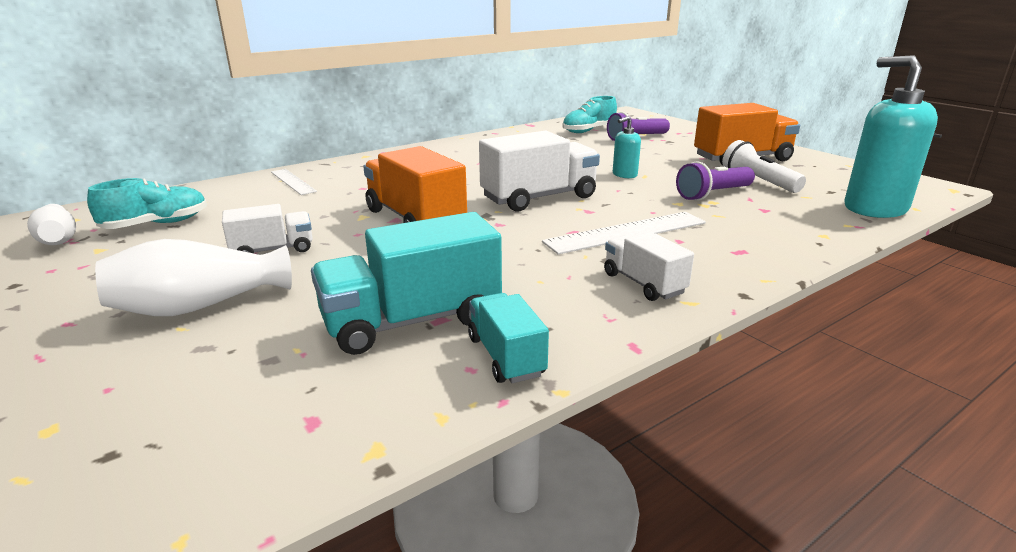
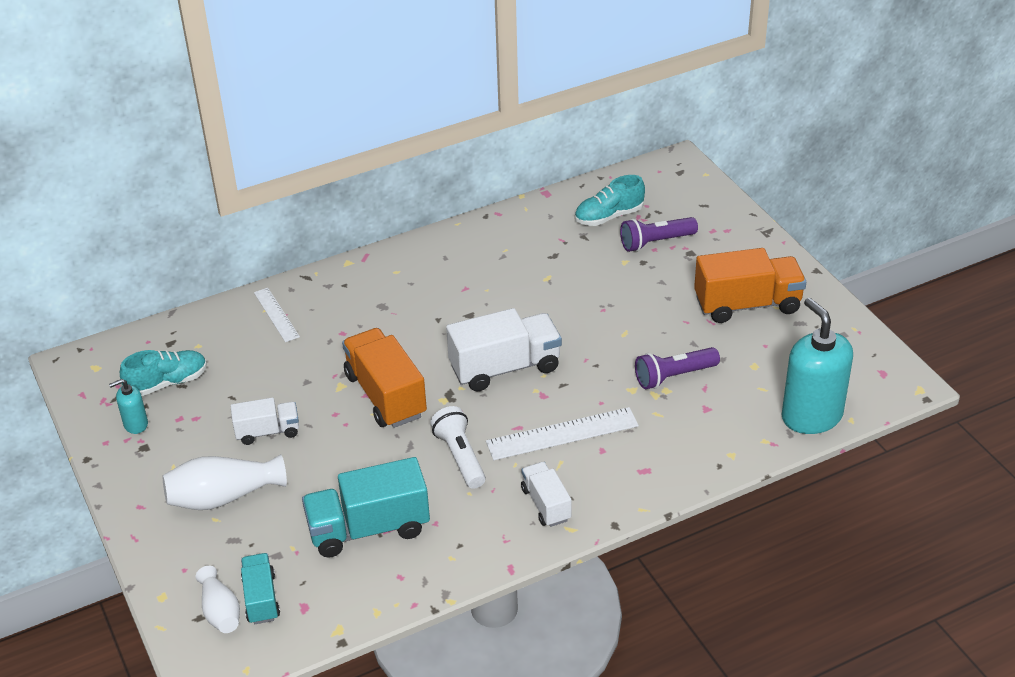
camera: 10 degrees right, 15 degrees up
white vase [27,204,76,245] -> white vase moved to [195,566,240,633]
turquoise truck [468,293,549,383] -> turquoise truck moved to [241,553,280,624]
turquoise soap dispenser [613,116,641,178] -> turquoise soap dispenser moved to [109,379,148,434]
white flashlight [722,140,806,193] -> white flashlight moved to [430,406,486,489]

